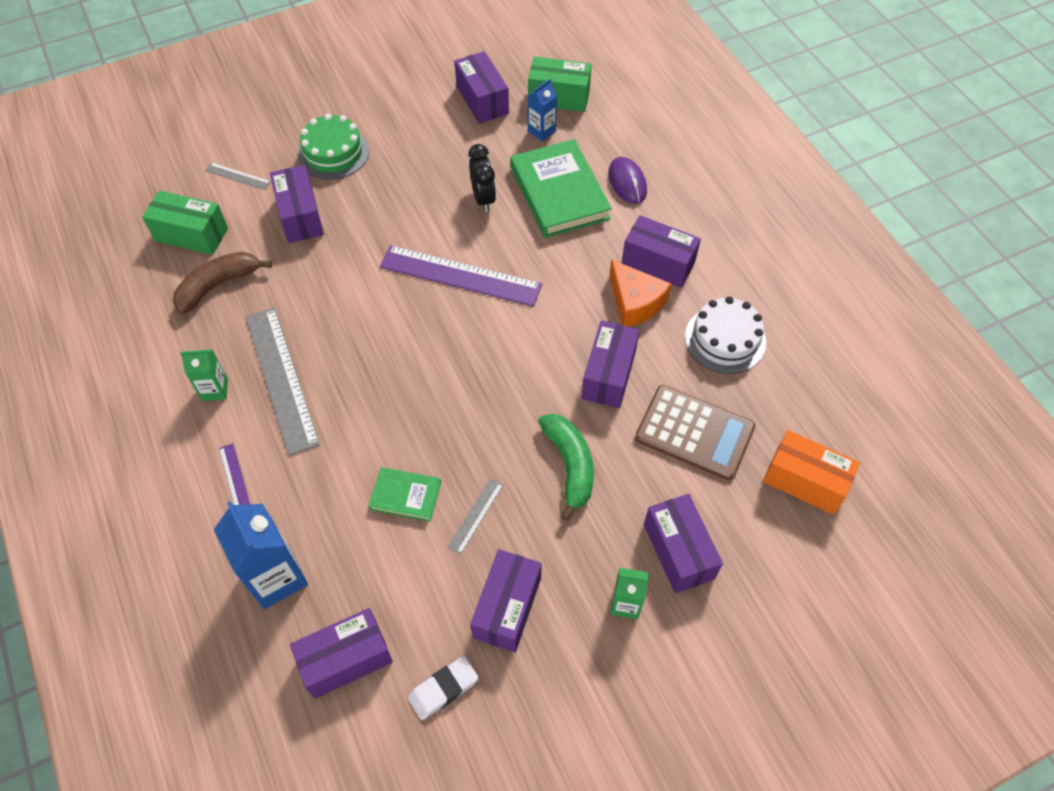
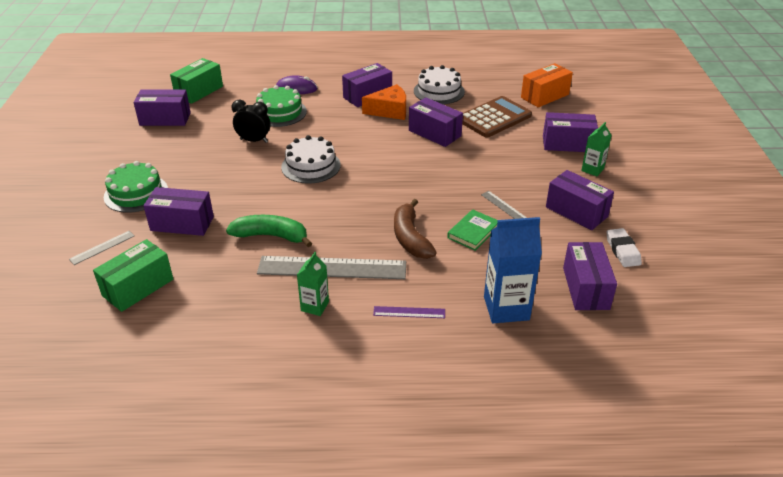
camera: 65 degrees left, 20 degrees down
brown banana [173,252,272,314] -> brown banana moved to [394,199,437,259]
purple ruler [380,245,542,307] -> white cake [281,135,341,184]
green book [510,139,612,238] -> green cake [256,85,307,127]
blue carton [528,79,557,141] -> none
green banana [538,414,594,521] -> green banana moved to [226,215,312,247]

